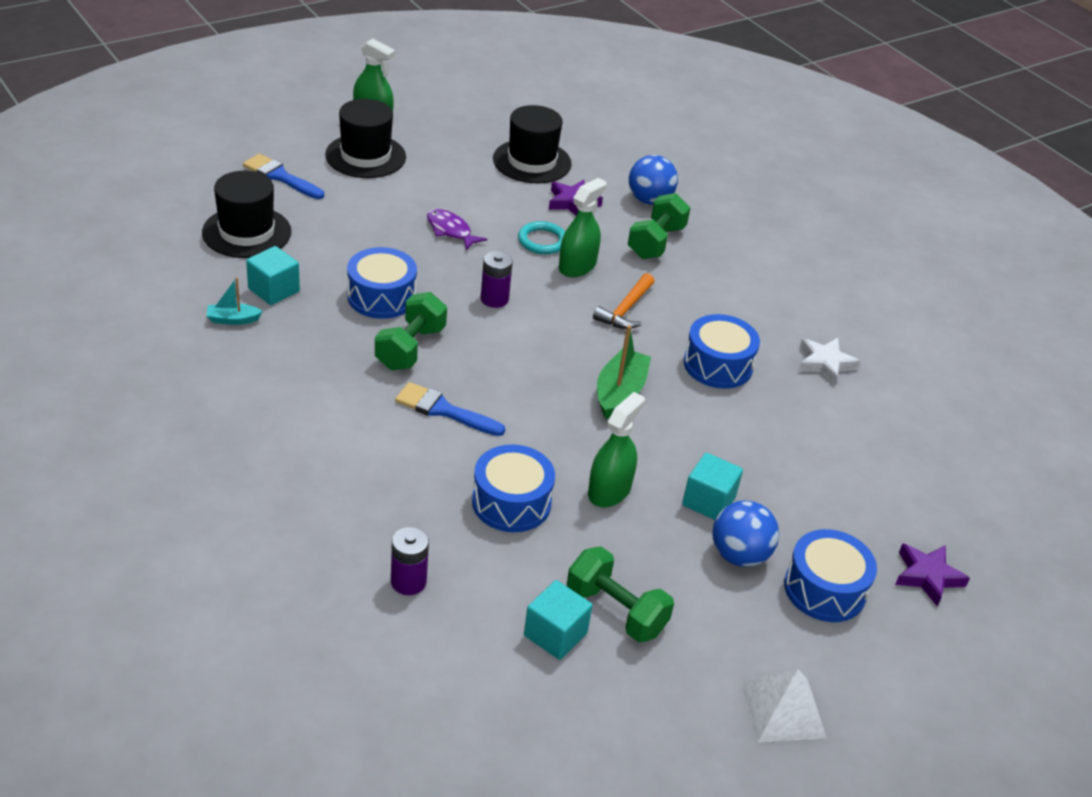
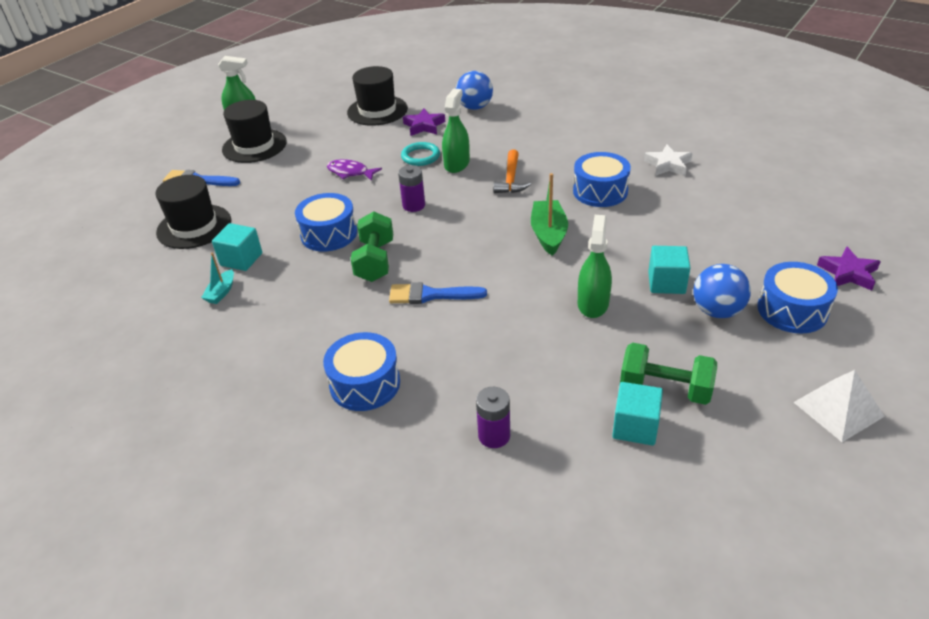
camera: 15 degrees left, 0 degrees up
turquoise boat [206,277,263,325] -> turquoise boat turned 45 degrees counterclockwise [201,253,234,304]
blue drum [472,445,555,532] -> blue drum moved to [323,332,400,411]
green dumbbell [628,193,691,259] -> none

